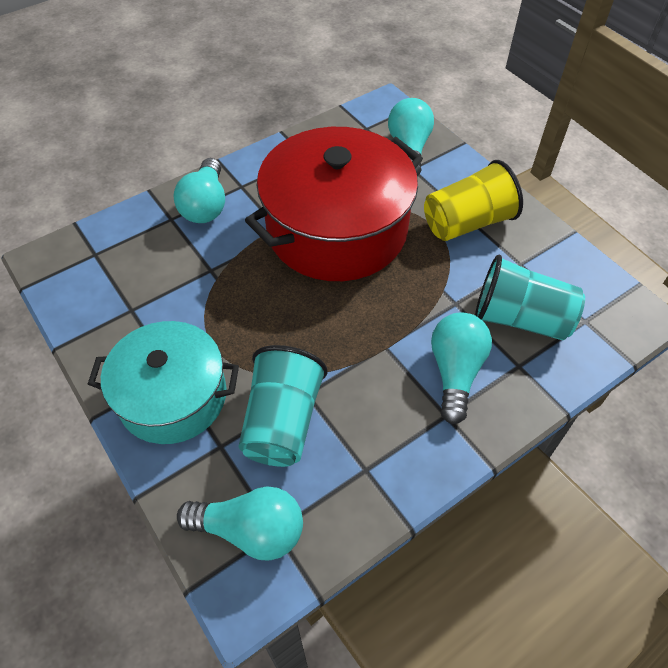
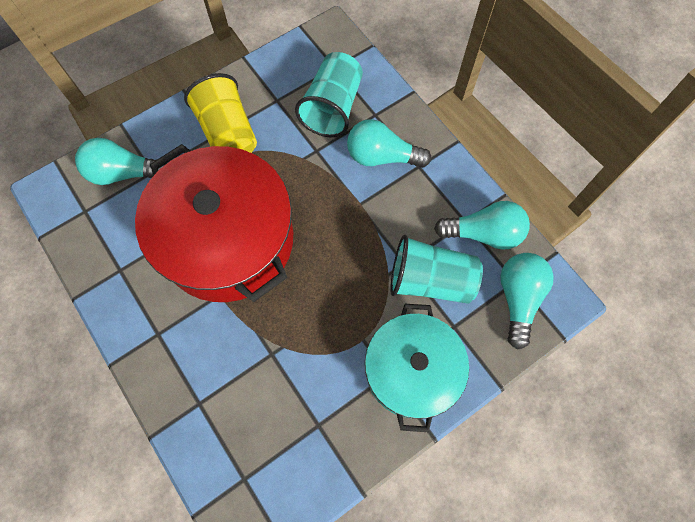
camera: 90 degrees left, 15 degrees up
turquoise light bulb [174,158,225,223] -> turquoise light bulb moved to [434,201,530,250]

